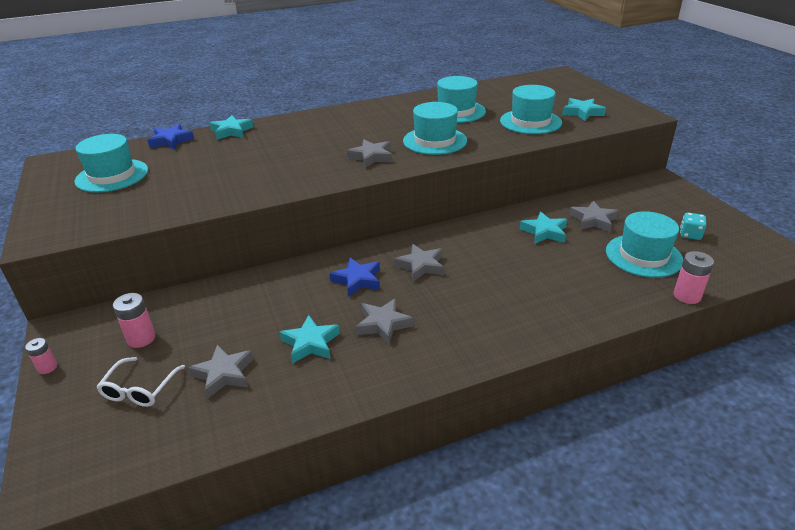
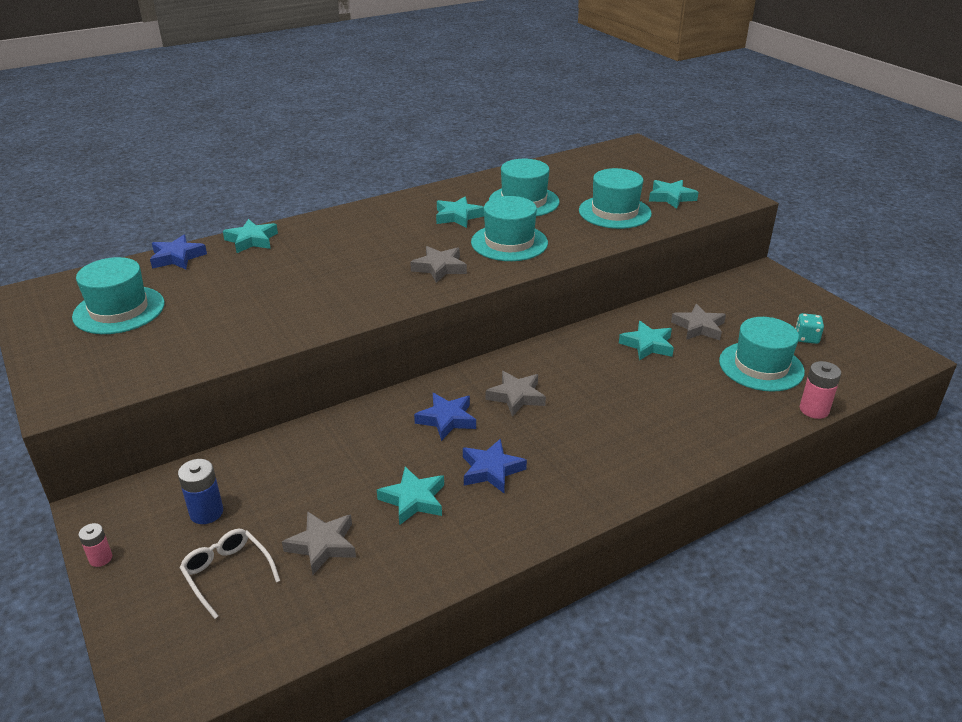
camera: 10 degrees left, 0 degrees up
white glasses [97,357,185,407] -> white glasses turned 135 degrees clockwise [179,529,280,619]
pink battery [113,293,156,348] -> blue battery [178,459,223,524]
grey star [356,298,414,344] -> blue star [463,439,527,493]
none -> turquoise star [436,197,484,228]

